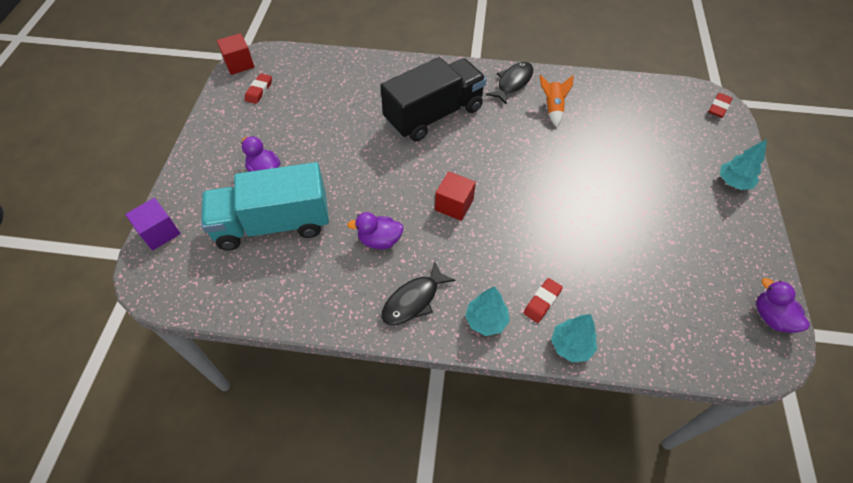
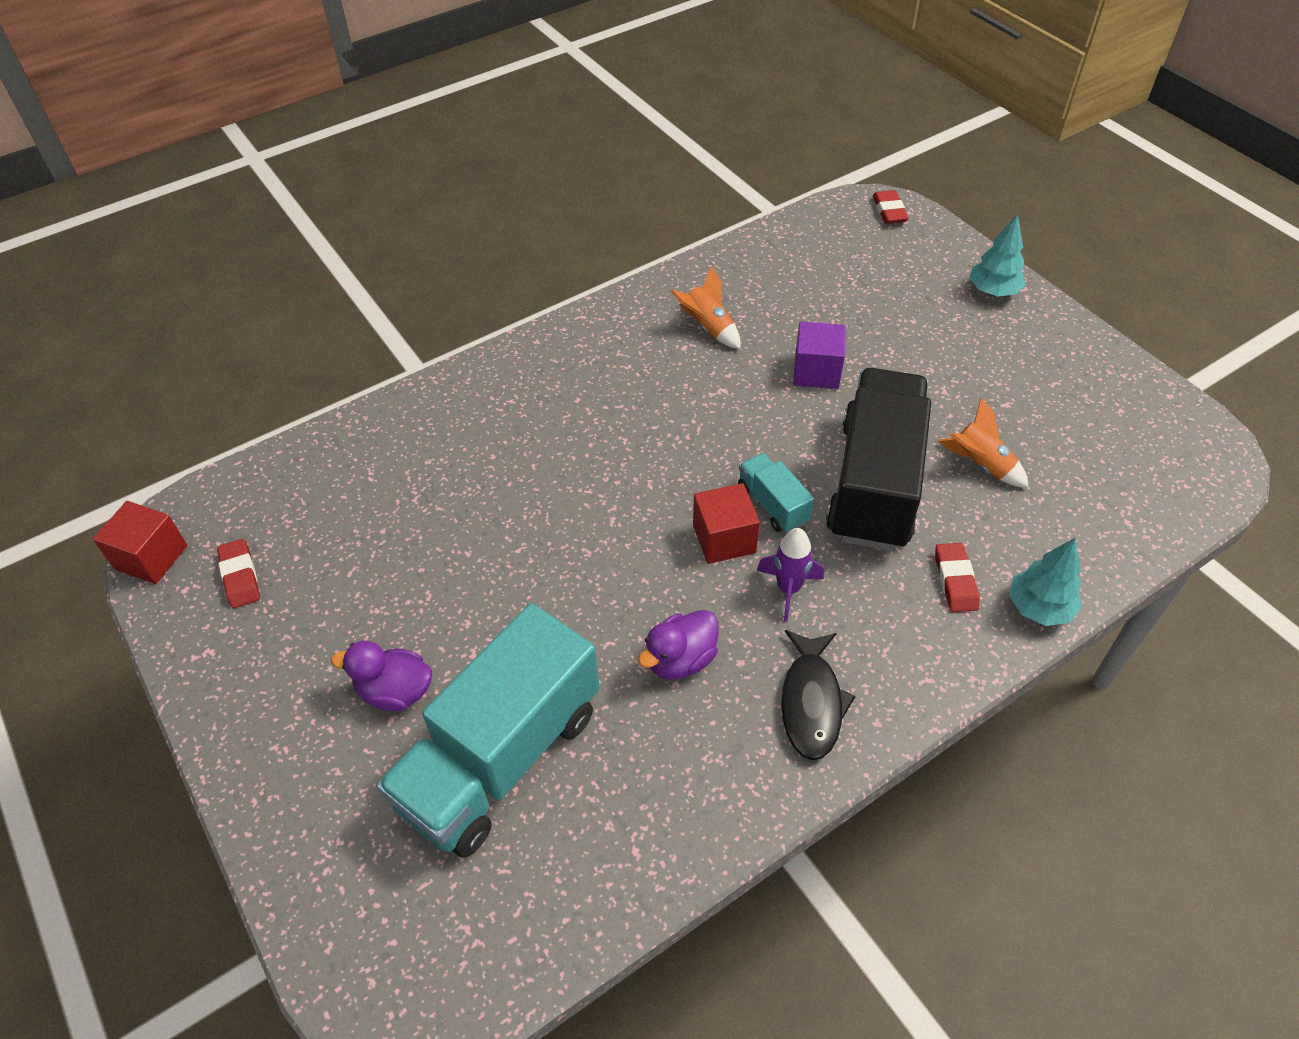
camera: 40 degrees left, 5 degrees down
purple cube [125,198,181,251] -> purple cube moved to [793,321,846,389]
black truck [380,57,487,141] -> black truck moved to [826,368,931,551]
turquoise tree [465,286,510,336] -> none
black fish [486,62,533,105] -> none
purple duck [756,278,810,333] -> none
none -> turquoise truck [738,453,814,533]
none -> purple rocket [756,528,824,622]
none -> orange rocket [938,398,1029,488]

